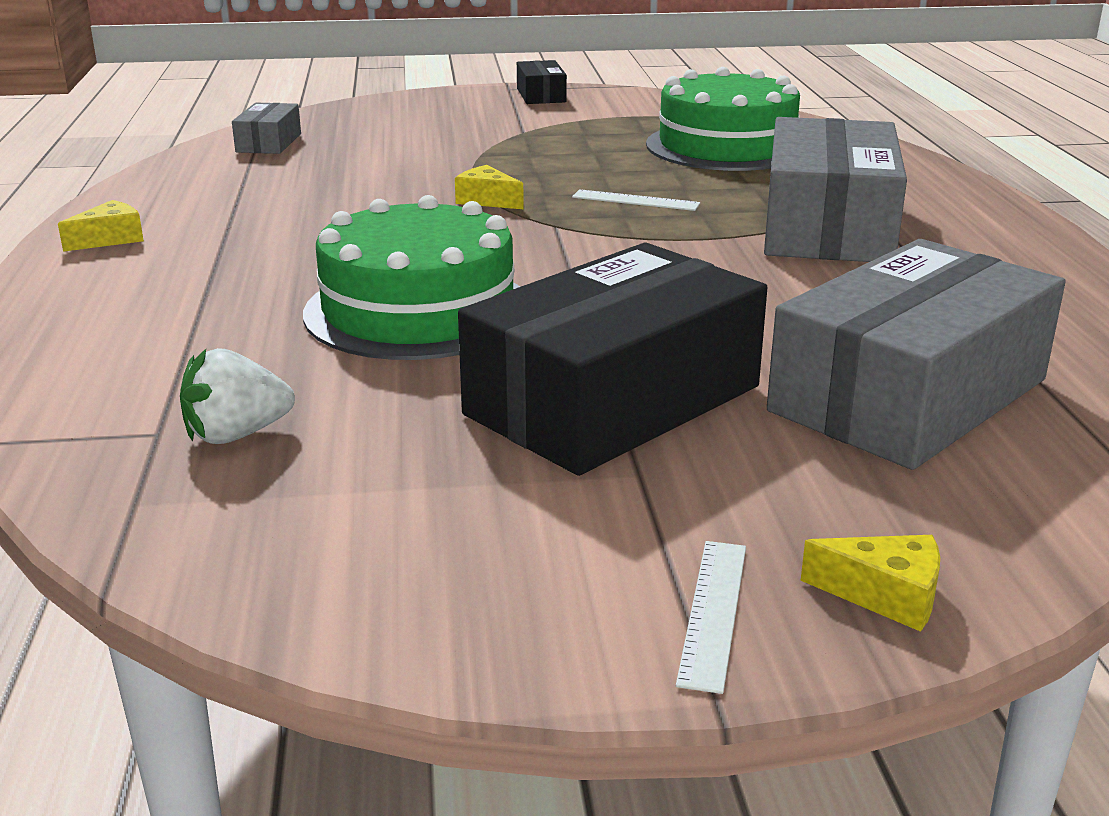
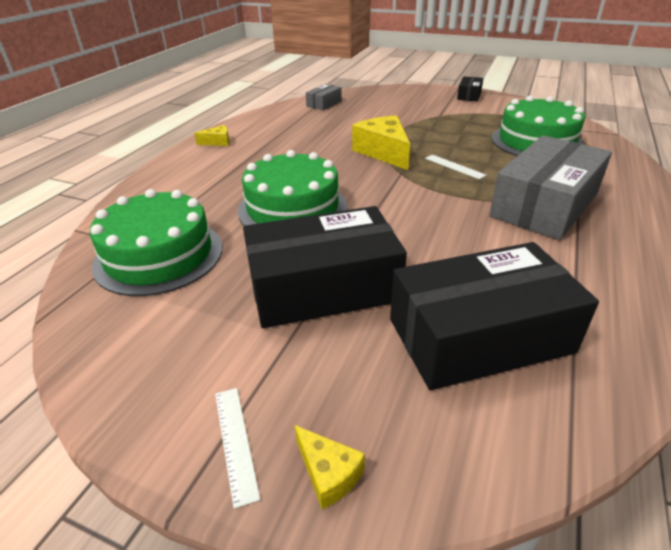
camera: 30 degrees right, 10 degrees up
white strawberry [180,348,295,444] -> green cake [90,189,222,296]
yellow cheese [455,165,524,209] -> yellow cheese [352,115,410,170], size x2.03
white ruler [676,541,746,694] -> white ruler turned 60 degrees counterclockwise [215,388,260,509]
grey box [767,239,1066,470] -> black box [390,242,599,390]

